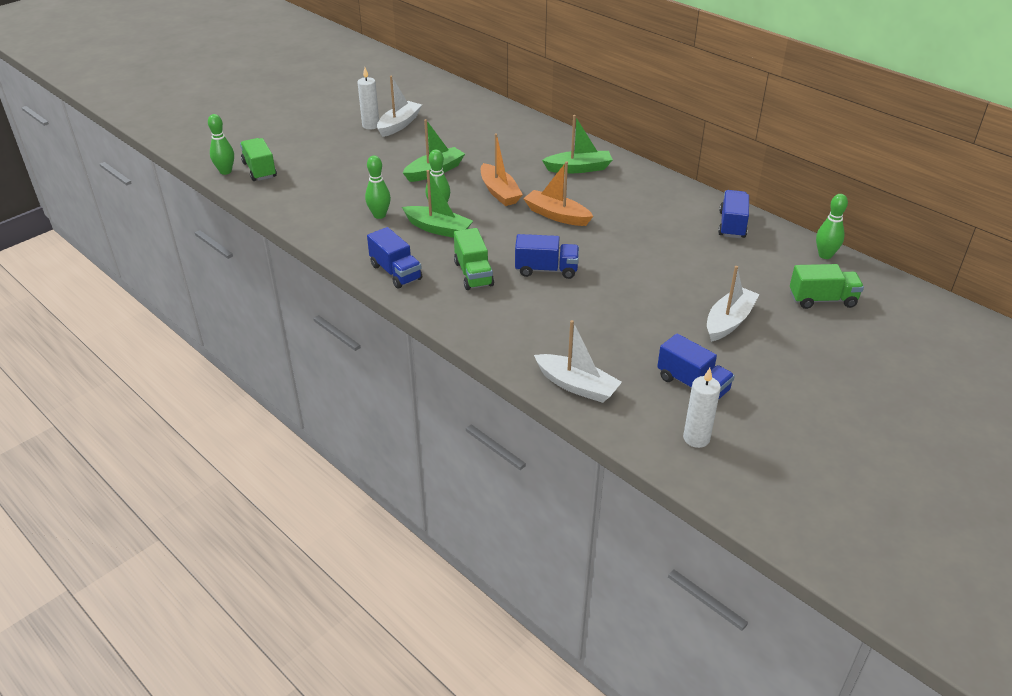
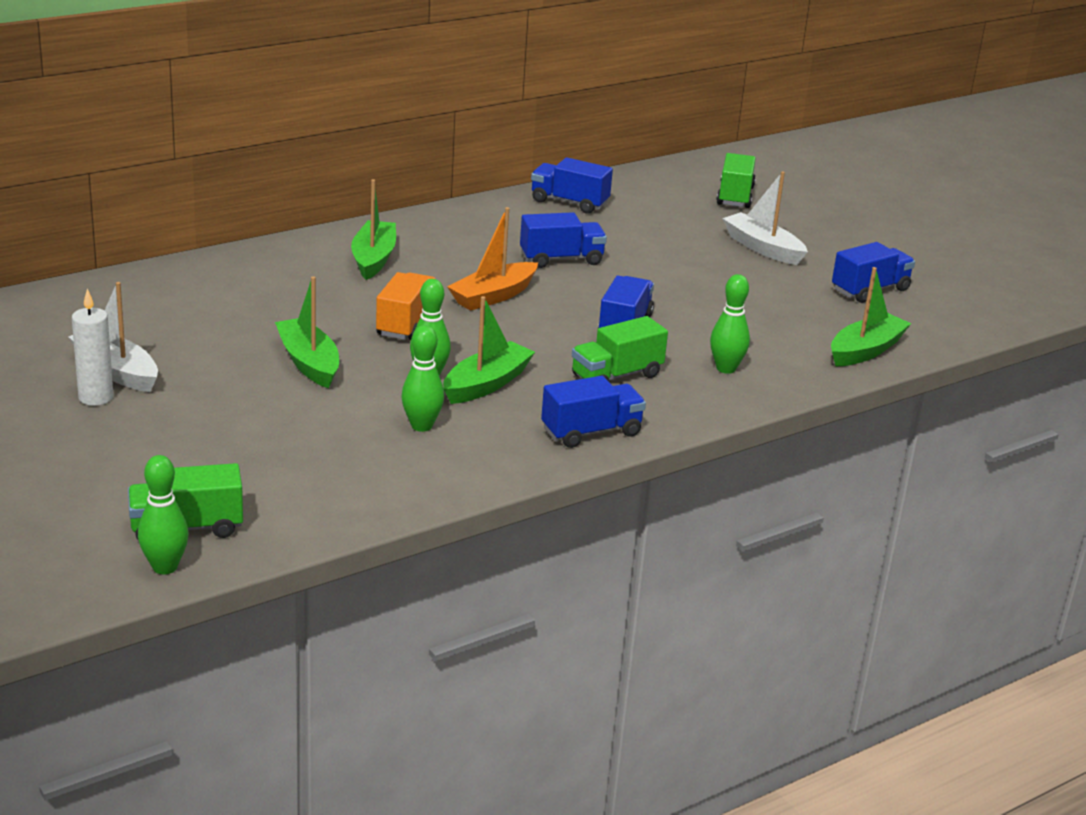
camera: 80 degrees left, 10 degrees down
green truck [454,228,494,290] -> green truck turned 150 degrees clockwise [572,316,668,381]
orange boat [481,133,523,206] -> orange truck [376,272,436,340]
white boat [534,320,622,403] -> green boat [831,267,911,366]
white candle [683,368,721,448] -> none
green bowling pin [816,194,848,259] -> green bowling pin moved to [710,274,750,374]
none -> blue truck [520,212,607,268]

